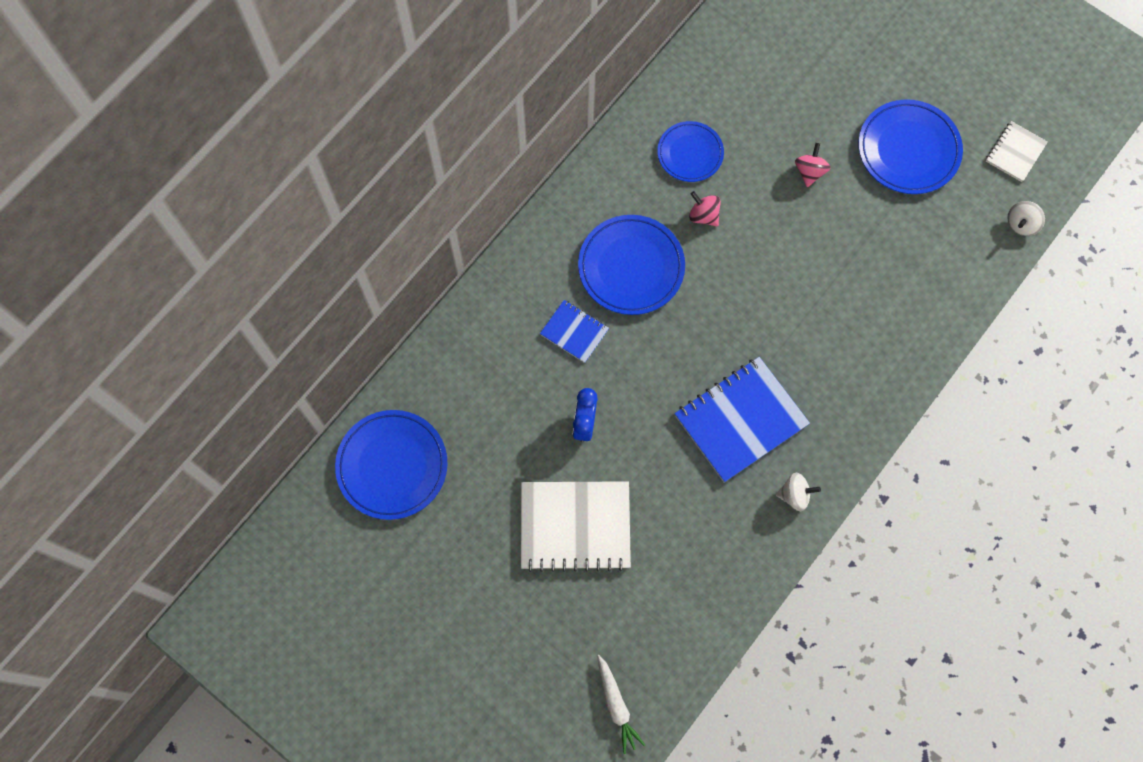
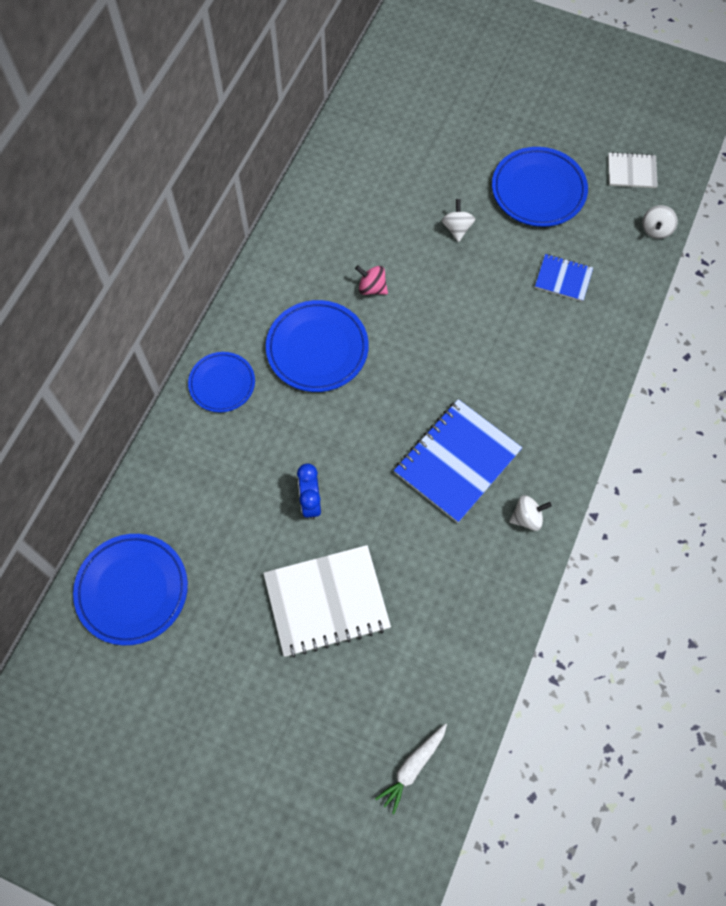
camera: 15 degrees left, 5 degrees down
blue notebook [540,300,609,363] -> blue notebook moved to [535,254,593,302]
white carrot [597,655,645,754] -> white carrot turned 75 degrees clockwise [375,723,447,814]
blue plate [657,121,724,182] -> blue plate moved to [188,352,255,412]
pink spinning top [795,143,831,187] -> white spinning top [442,199,475,242]
white notebook [986,121,1048,182] -> white notebook turned 75 degrees clockwise [608,152,658,188]

